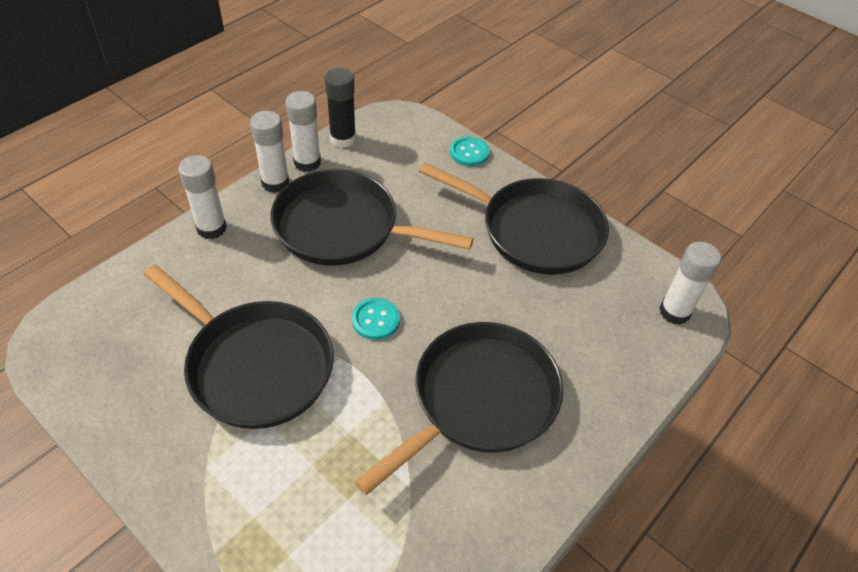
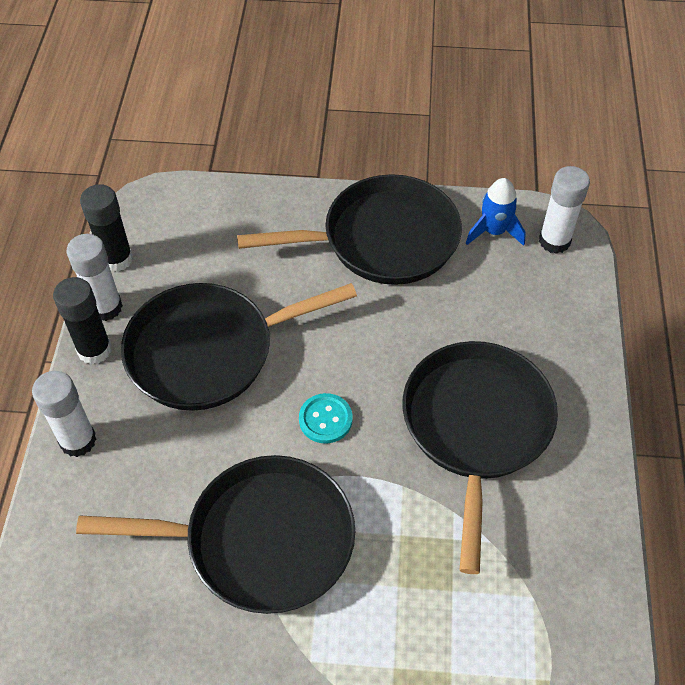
camera: 35 degrees left, 5 degrees up
white glue stick [250,111,290,193] -> black glue stick [53,277,112,365]
turquoise button [450,137,489,166] -> none
none -> blue rocket [466,178,526,246]

